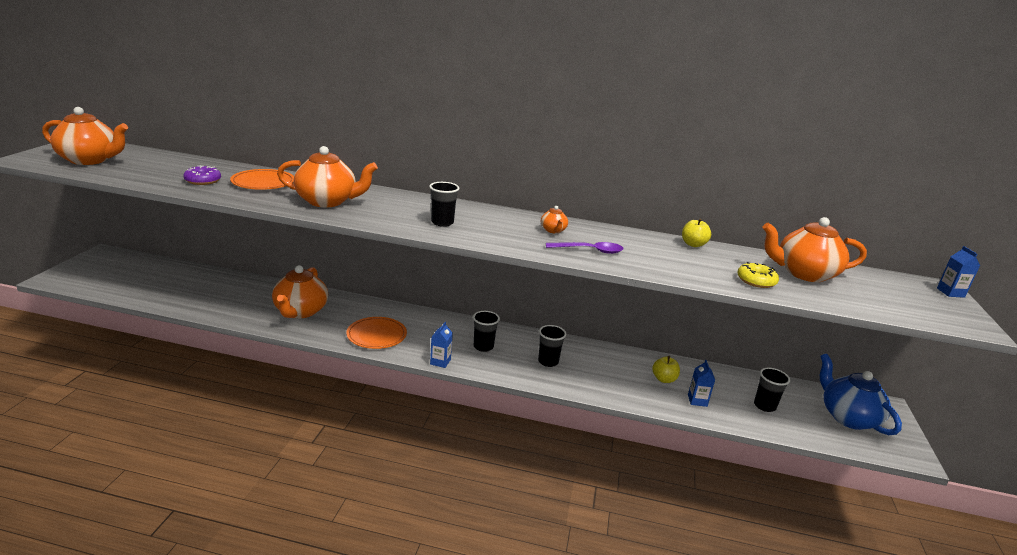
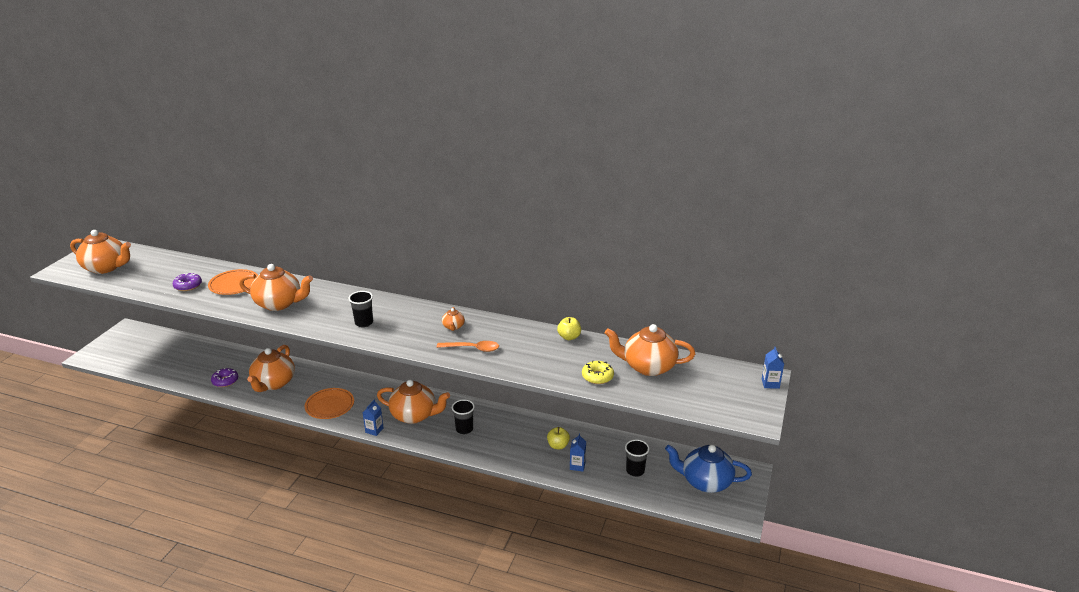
camera: 10 degrees right, 5 degrees up
black cup [473,311,500,352] -> orange teapot [377,380,450,424]
purple spoon [546,242,623,254] -> orange spoon [437,341,499,352]
blue teapot [820,354,902,435] -> blue teapot turned 60 degrees counterclockwise [665,445,752,493]
none -> purple donut [211,368,238,387]

